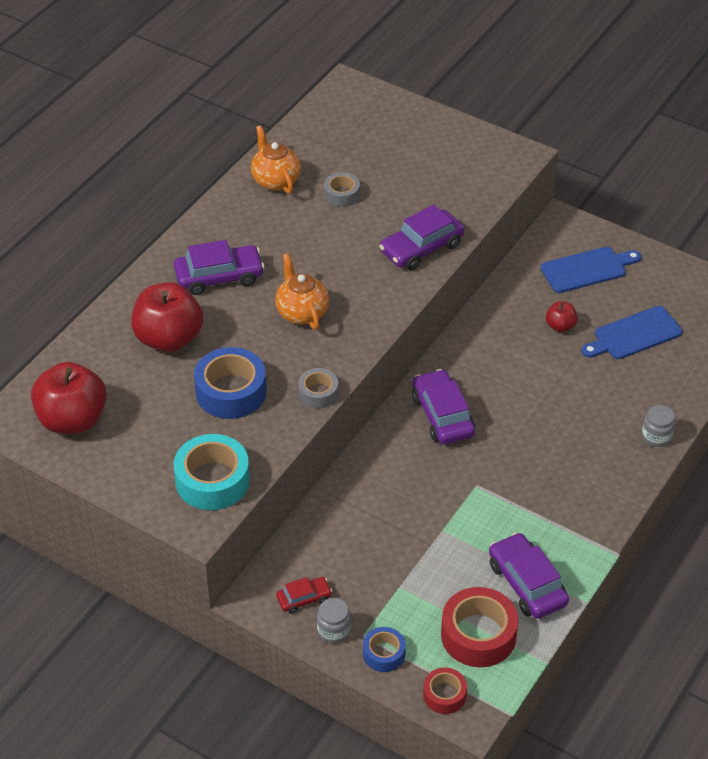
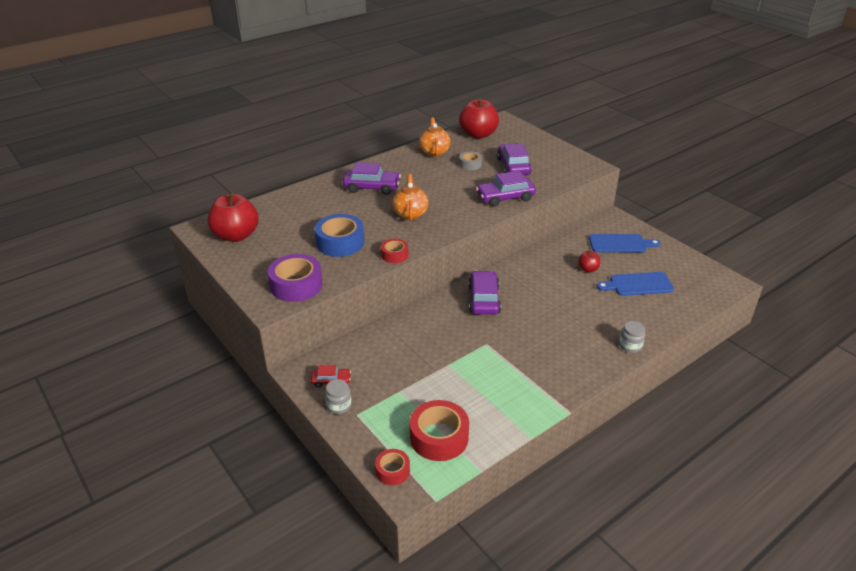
camera: 20 degrees right, 10 degrees down
red apple [131,282,203,352] -> red apple moved to [459,98,499,139]
turquoise tape [174,434,250,510] -> purple tape [268,254,323,302]
grey tape [299,368,338,408] -> red tape [381,239,409,263]
blue tape [363,627,406,672] -> none
purple car [489,532,569,619] -> purple car moved to [497,144,532,175]

